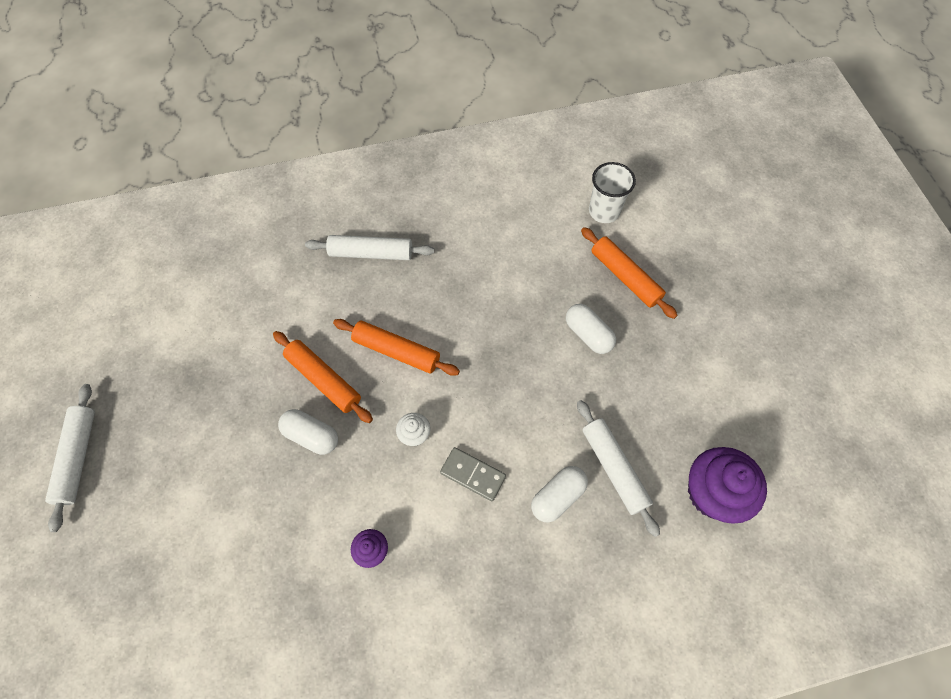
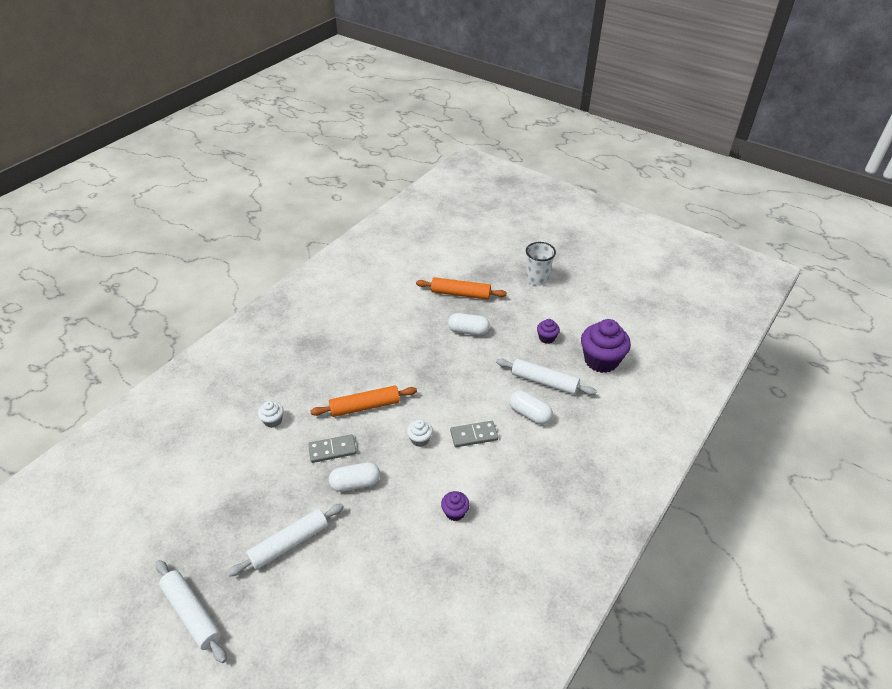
camera: 40 degrees left, 20 degrees down
orange rolling pin [273,331,373,423] -> grey domino [308,434,357,463]
white rolling pin [305,235,434,260] -> white rolling pin moved to [228,503,344,576]
white capsule [531,466,588,522] -> white capsule turned 60 degrees counterclockwise [509,391,553,424]
white cup [589,162,636,223] -> white cup moved to [526,242,556,286]
none -> white cupcake [258,401,284,428]
none -> purple cupcake [537,319,560,344]

